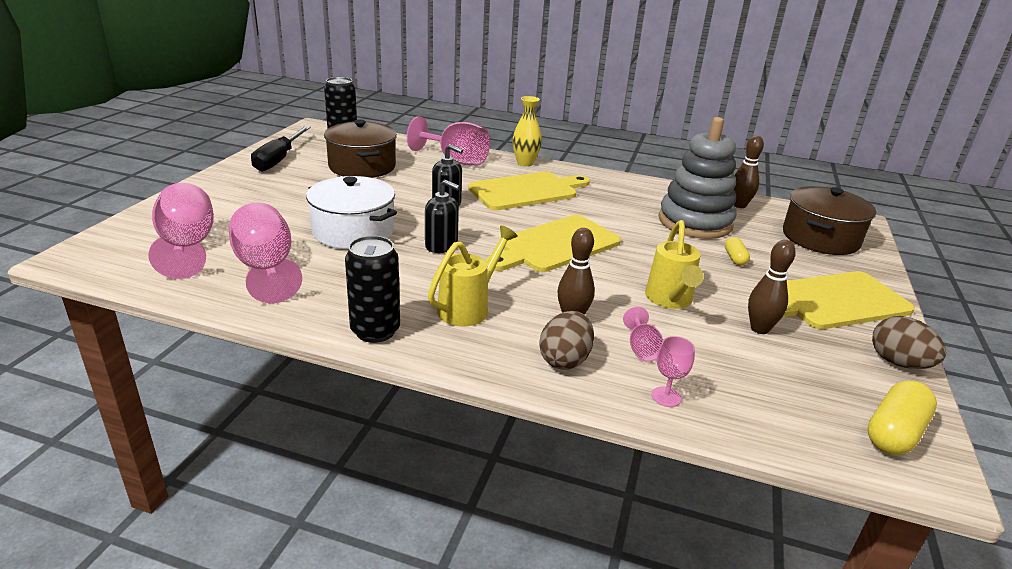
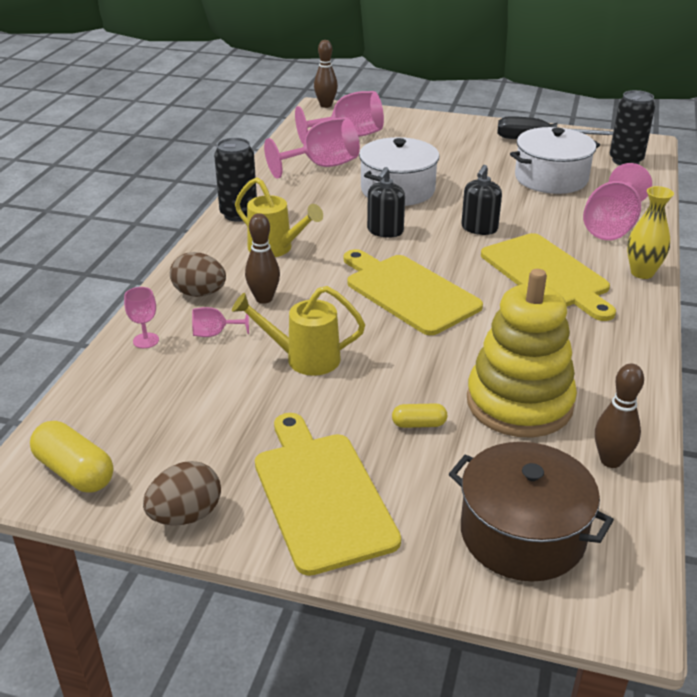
camera: 90 degrees right, 5 degrees up
brown pot [324,120,397,178] -> white pot [510,127,600,194]
grey stacking toy [659,117,737,239] -> yellow stacking toy [467,269,577,438]
brown bowling pin [748,240,796,334] -> brown bowling pin moved to [314,40,338,108]

